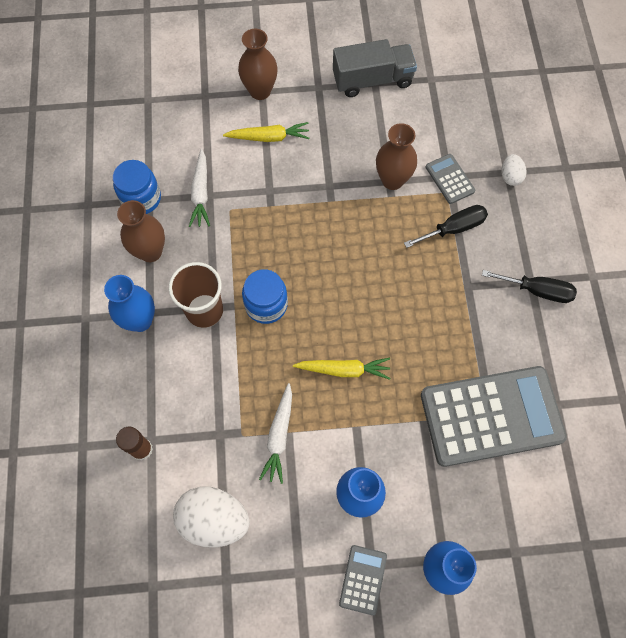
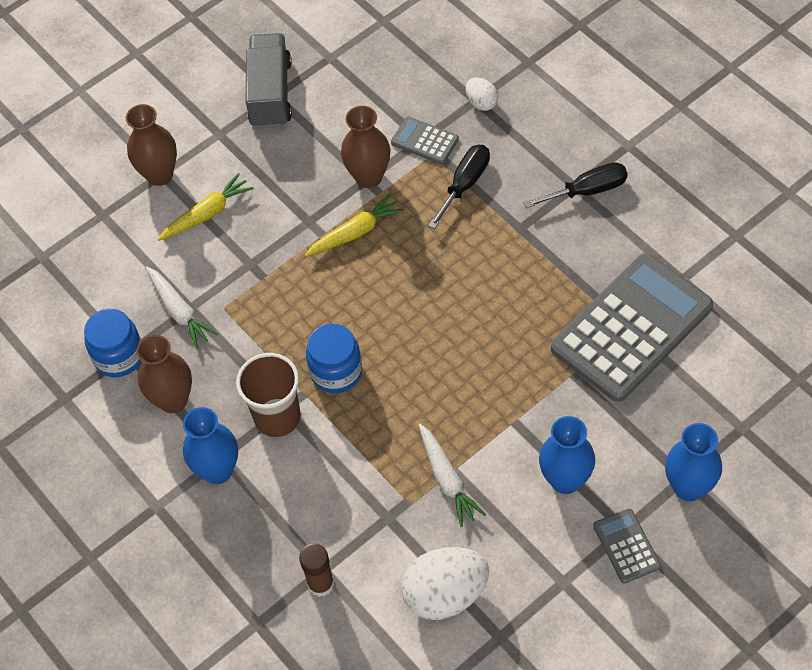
camera: 30 degrees left, 10 degrees down
yellow carrot [293,358,390,380] -> yellow carrot moved to [305,193,404,256]
grey truck [333,39,417,97] -> grey truck turned 45 degrees counterclockwise [246,33,292,128]

